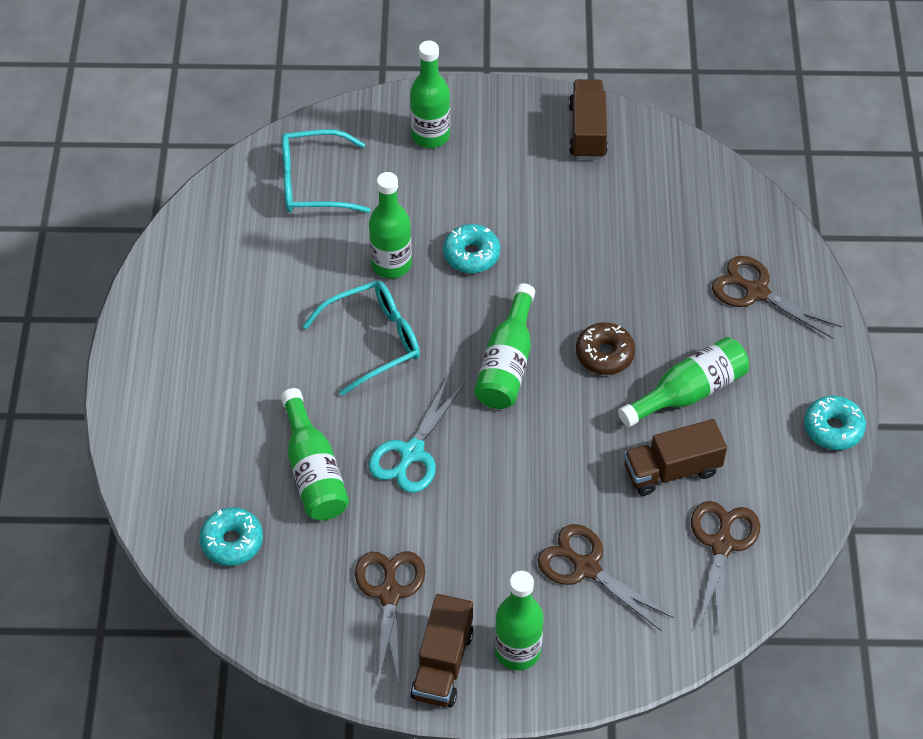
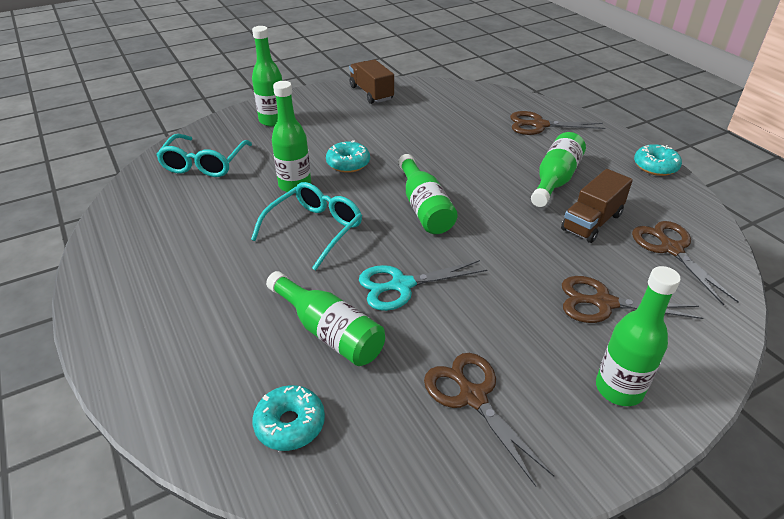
camera: 30 degrees left, 15 degrees down
turquoise glasses [282,129,370,213] -> turquoise glasses turned 45 degrees counterclockwise [156,134,252,177]
turquoise scissors [369,377,465,493] -> turquoise scissors turned 75 degrees clockwise [359,260,487,311]
brown truck [410,594,474,707] -> none
brown donut [576,322,635,375] -> none

